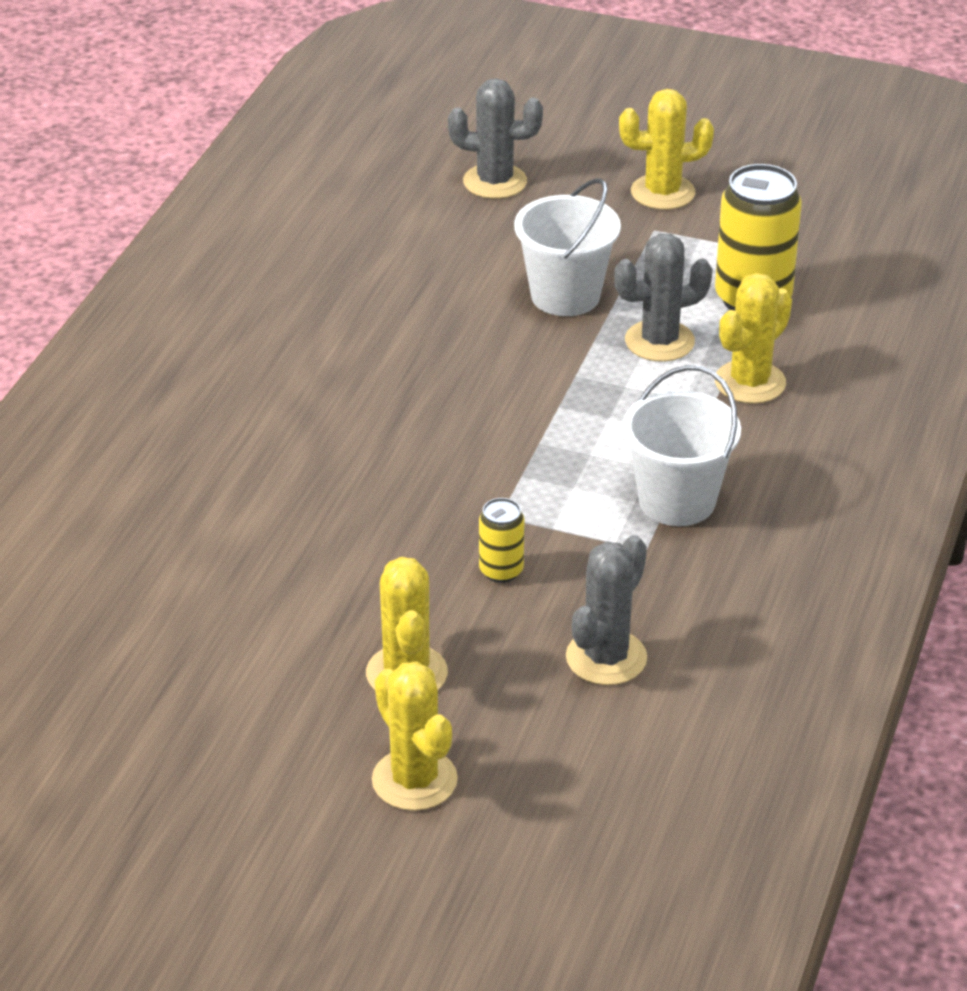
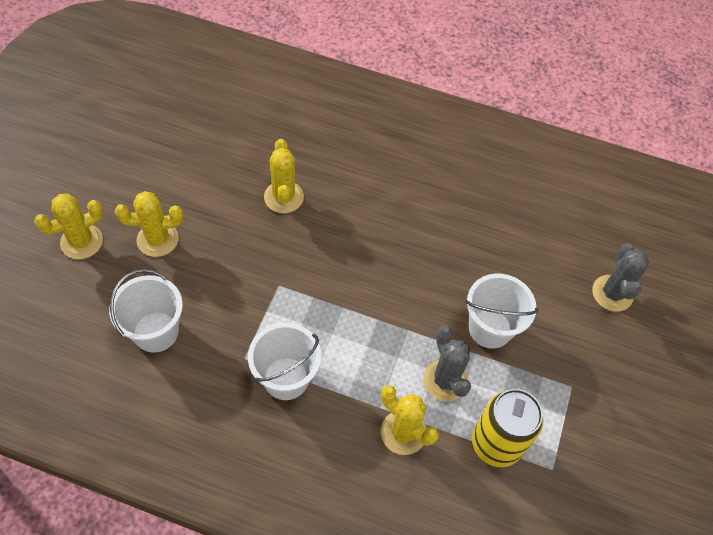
camera: 85 degrees right, 20 degrees up
yellow can [479,498,524,583] -> none
grey cactus [566,535,647,685] -> white bucket [109,269,183,353]
yellow cactus [619,89,714,210] -> yellow cactus moved to [264,139,304,213]

